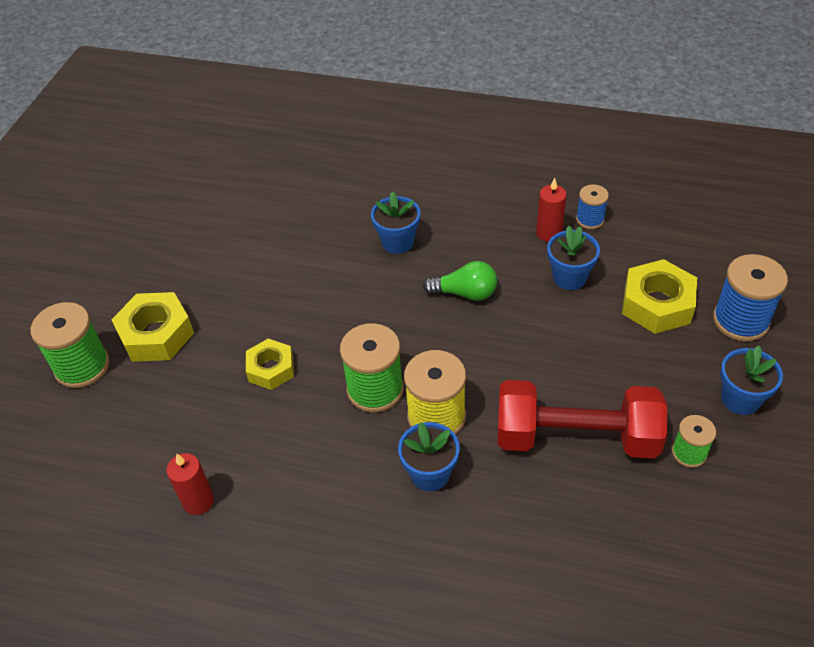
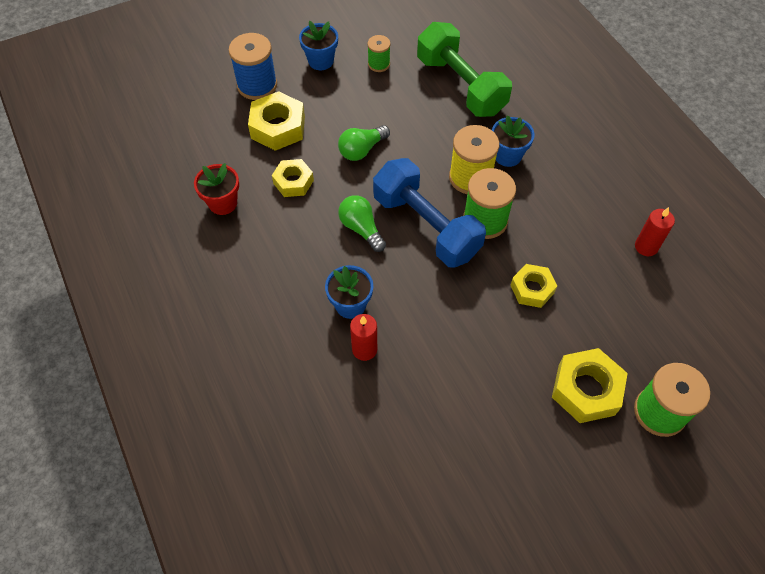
camera: 135 degrees left, 10 degrees up
red dumbbell [497,380,667,458] -> none
red candle [536,178,567,242] -> red candle moved to [350,314,377,361]
blue flower pot [547,226,600,290] -> yellow nut [272,159,314,197]
blue spool [576,184,609,229] -> red flower pot [194,163,239,215]
none -> green light bulb [338,125,390,161]
none -> blue dumbbell [373,158,486,268]
none -> green dumbbell [417,22,512,117]

